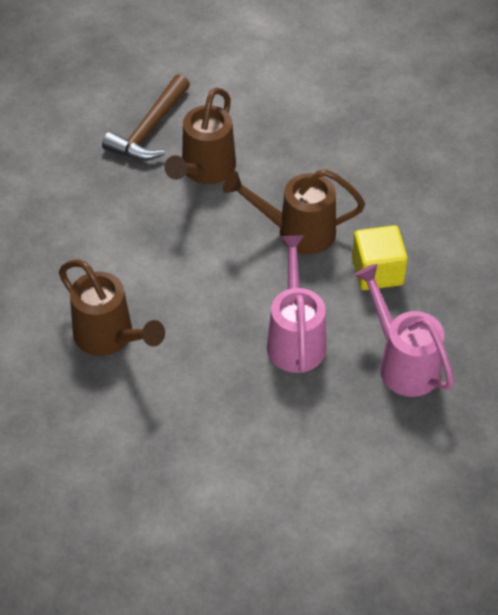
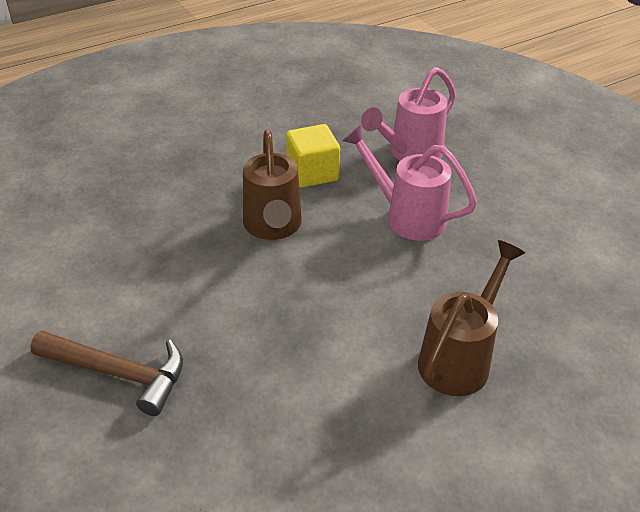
camera: 100 degrees left, 10 degrees down
brown watering can [164,88,236,184] -> none
pink watering can [267,235,326,373] -> pink watering can turned 45 degrees clockwise [342,125,477,241]

